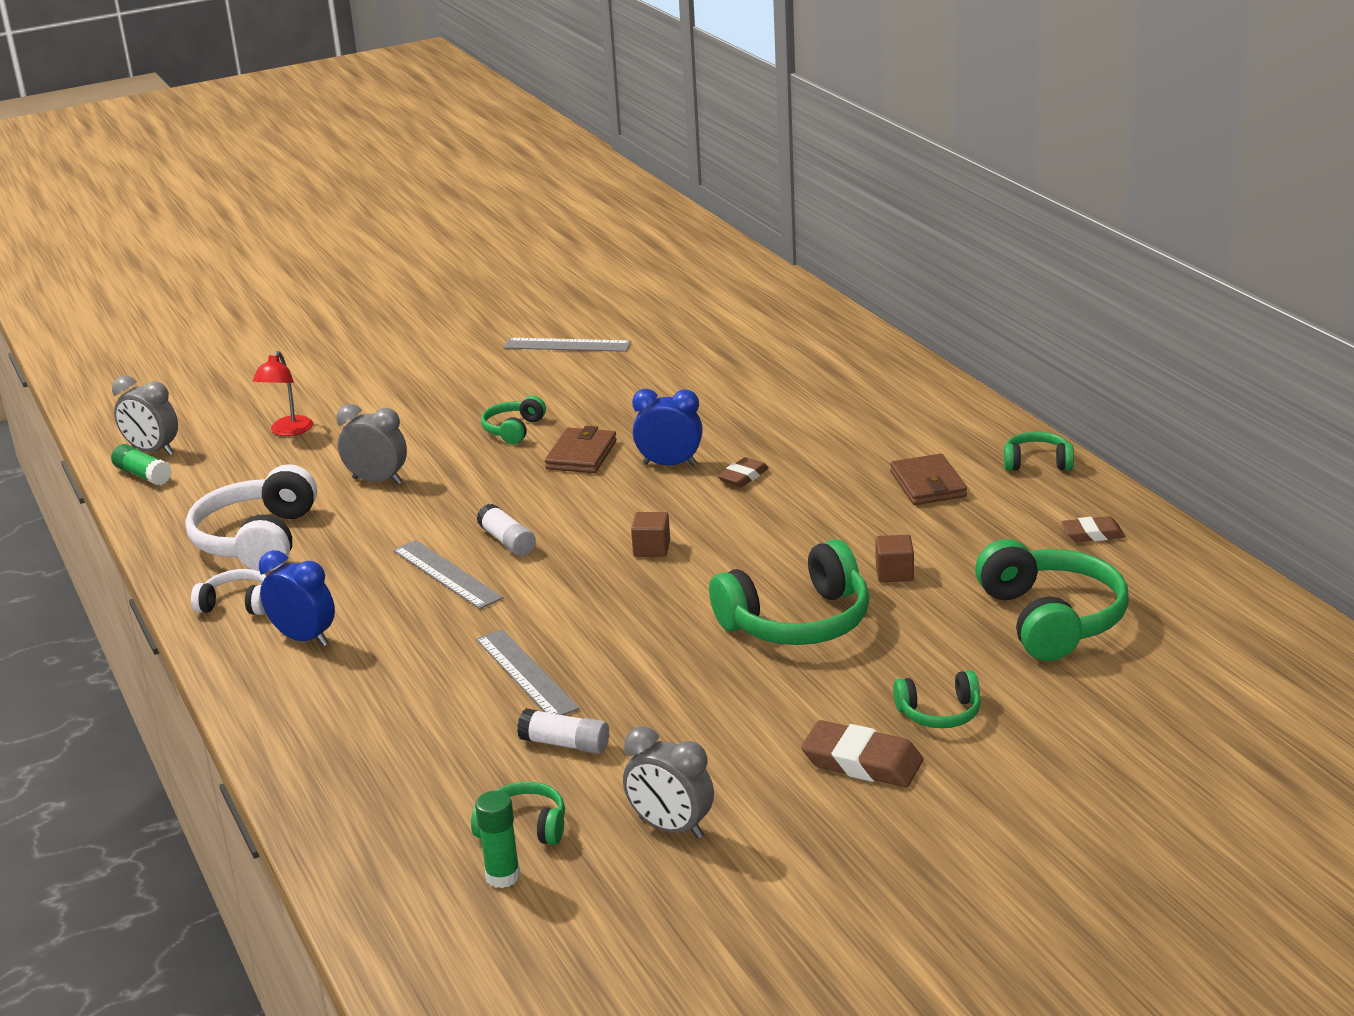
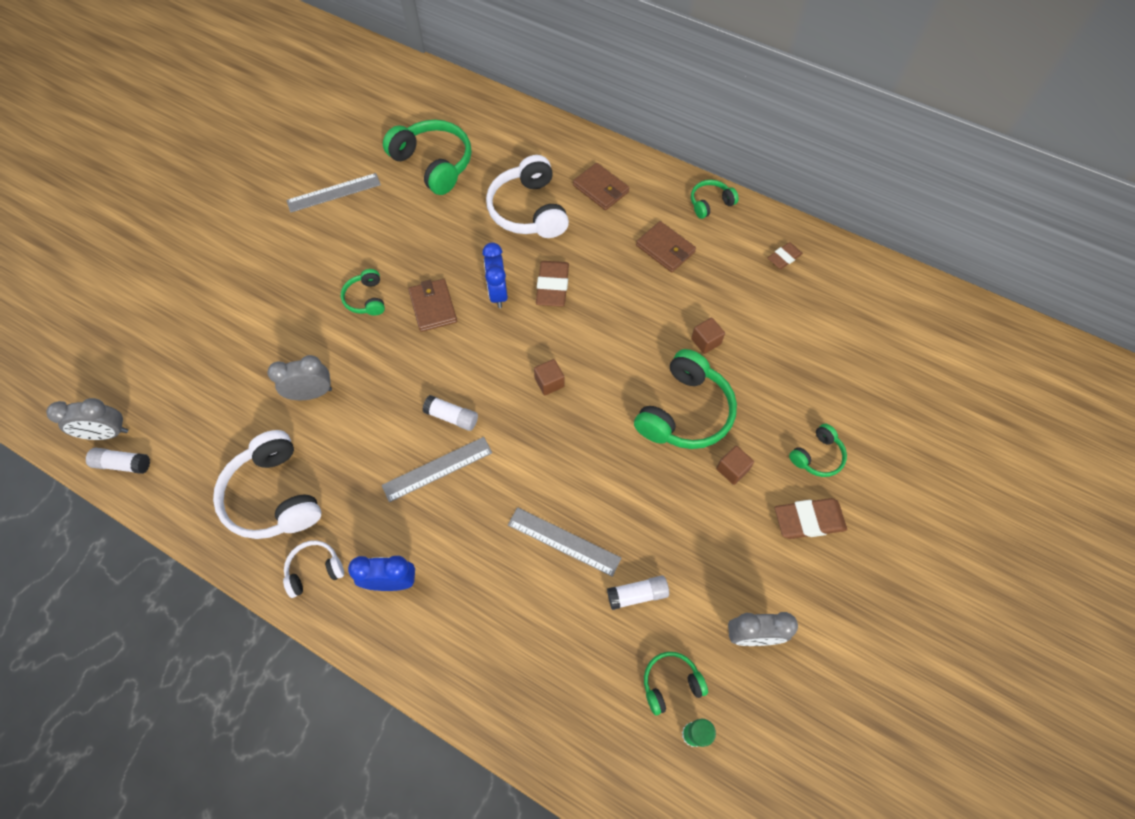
camera: 35 degrees left, 35 degrees up
green glue stick [111,444,172,485] -> white glue stick [86,448,150,474]
red lamp [253,351,313,436] -> none
grey ruler [393,540,503,609] -> grey ruler turned 45 degrees counterclockwise [382,437,492,502]
blue clock [632,389,703,466] -> blue clock turned 75 degrees counterclockwise [482,242,508,308]
brown eraser [717,457,769,487] -> brown eraser [536,261,569,307], size x1.61
green headphones [975,539,1129,661] -> green headphones moved to [383,120,471,195]
none -> white headphones [486,155,569,238]
none -> brown wallet [573,163,629,210]
none -> brown cube [716,446,754,485]

